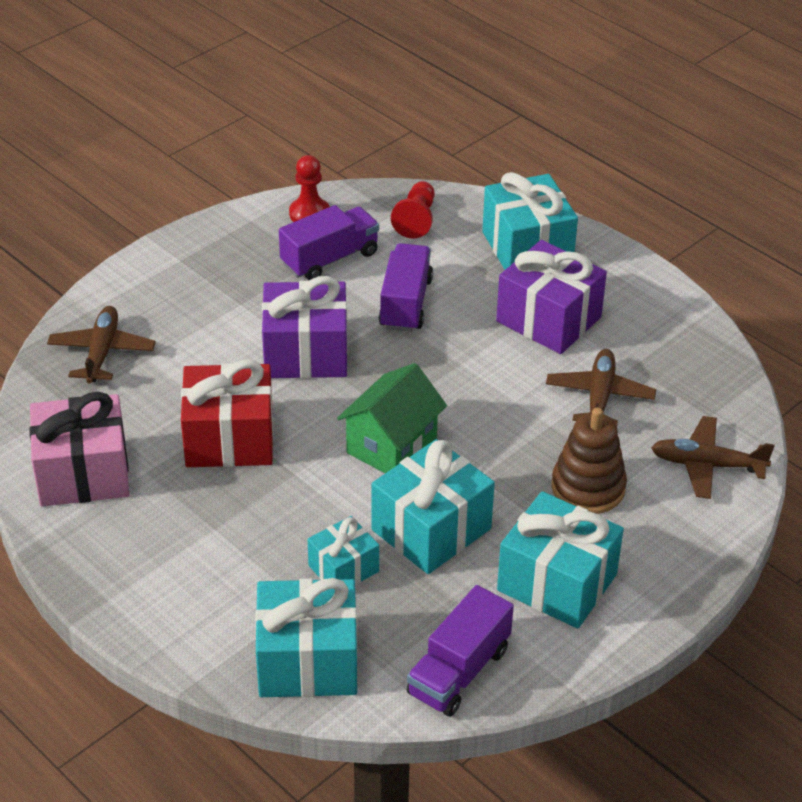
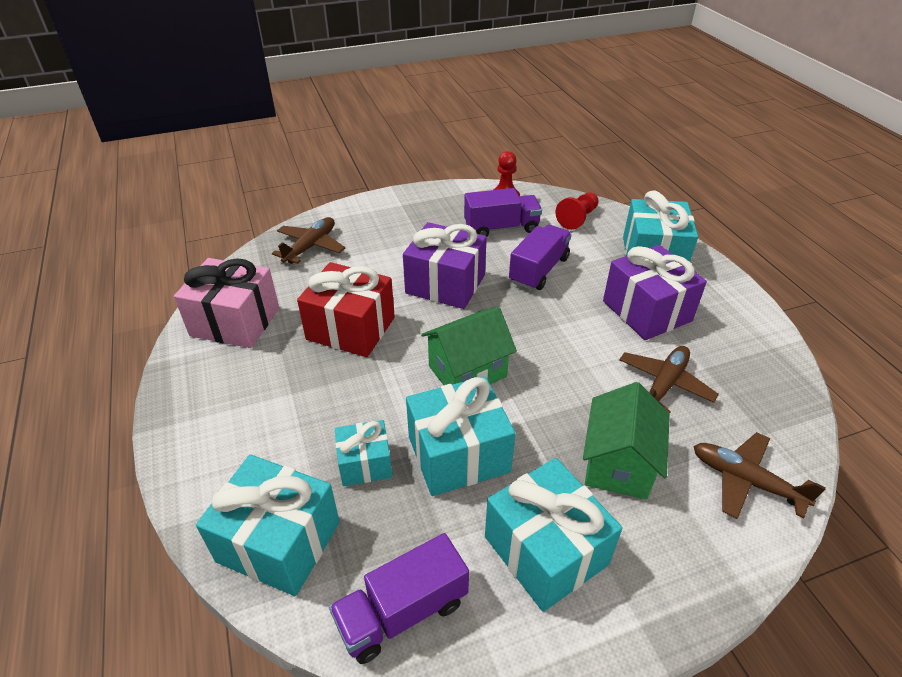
camera: 25 degrees right, 0 degrees up
brown stacking toy [551,408,627,514] -> green house [583,382,670,500]

